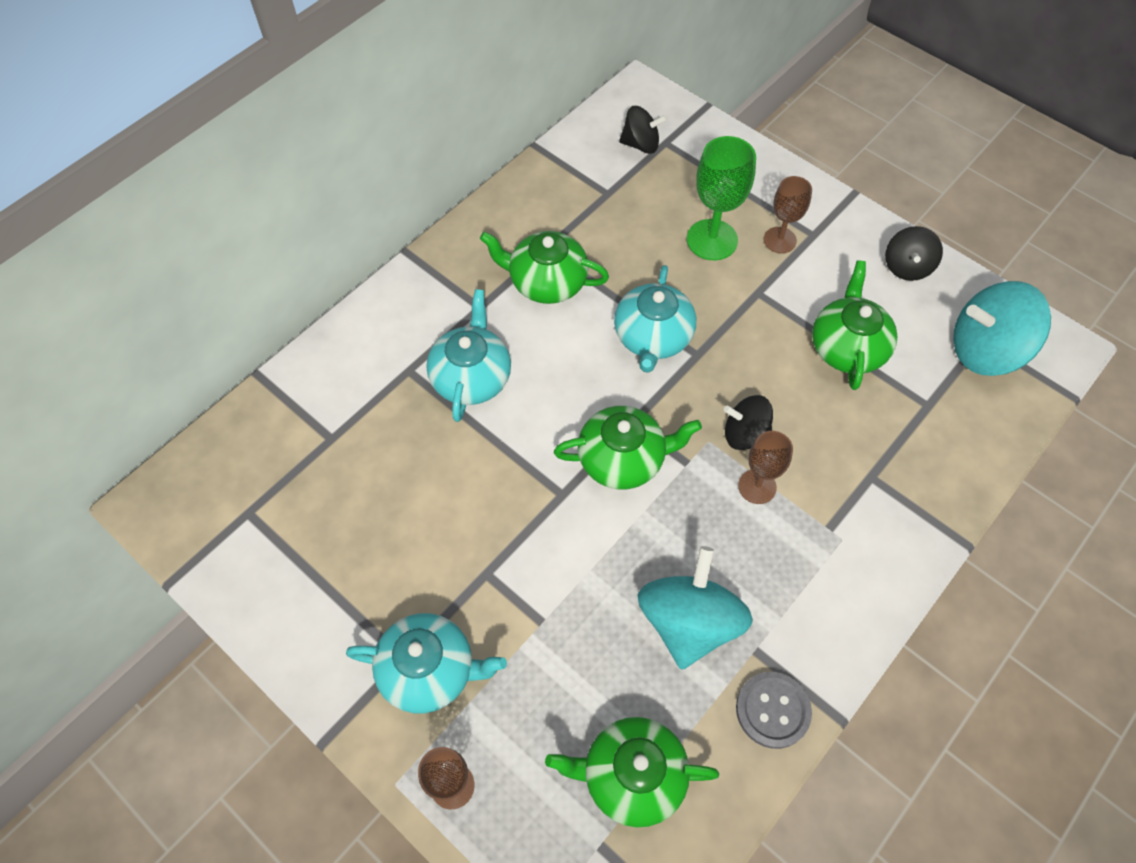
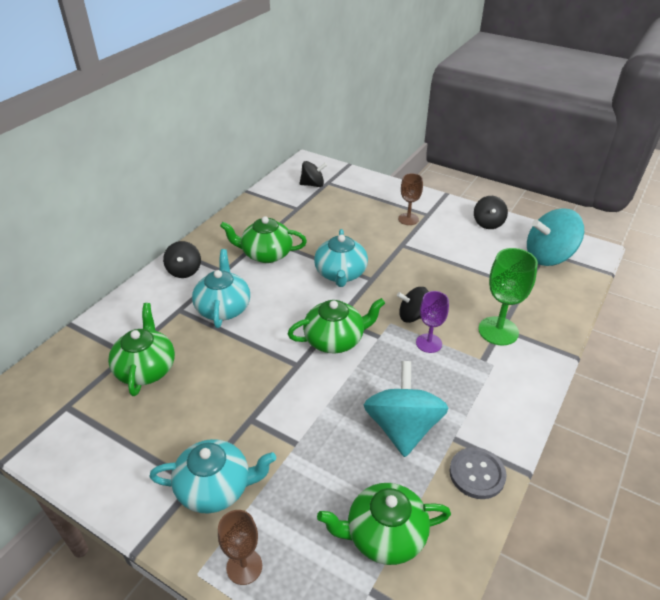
camera: 10 degrees left, 20 degrees down
green goblet [687,136,756,260] -> green goblet moved to [478,248,538,346]
brown goblet [738,431,793,504] -> purple goblet [416,291,449,353]
green teapot [812,261,897,390] -> green teapot moved to [108,303,175,396]
none -> black spinning top [163,241,201,278]

